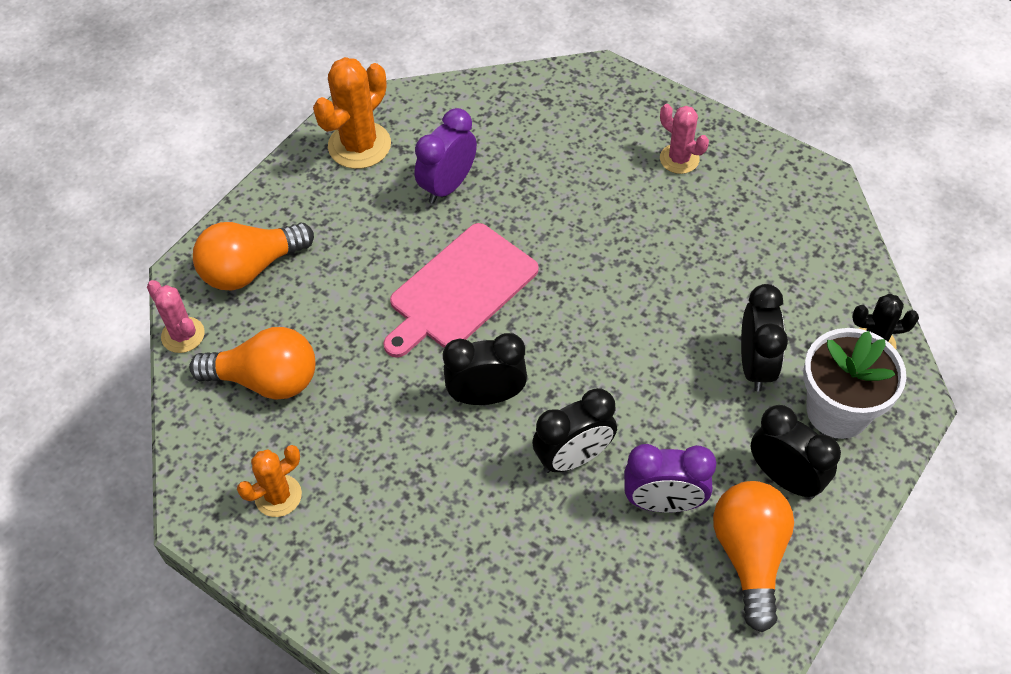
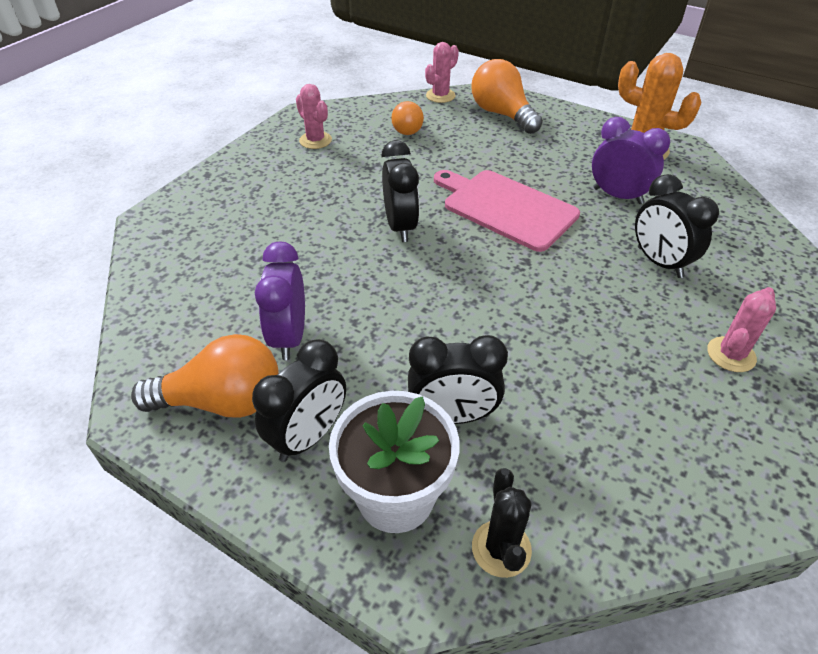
camera: 85 degrees right, 10 degrees down
orange light bulb [189,327,315,400] -> orange light bulb [391,101,424,135], size x0.62
orange cactus [237,445,302,517] -> pink cactus [296,84,332,149]
black clock [532,388,617,473] -> black clock moved to [635,174,719,278]

